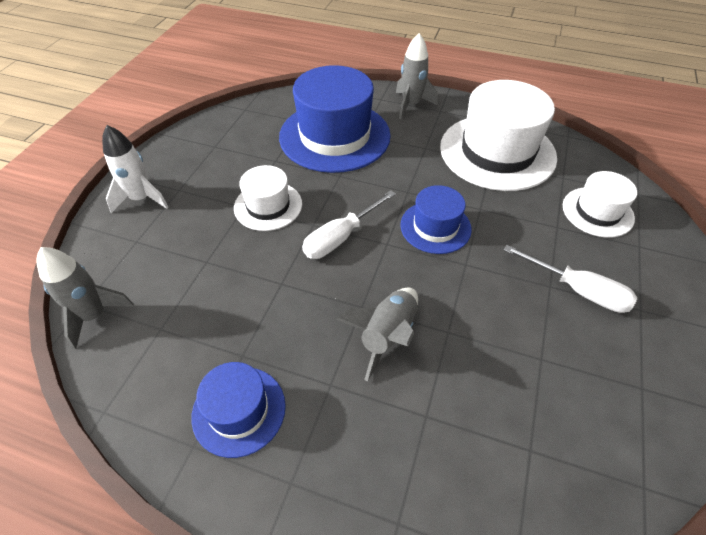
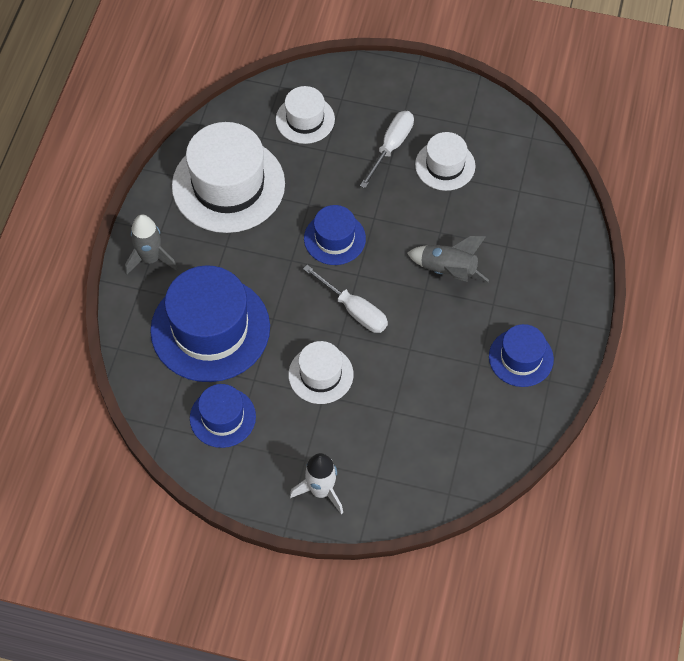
camera: 95 degrees left, 10 degrees up
grey rocket [36,247,134,349] -> none
none -> blue hat [190,384,256,448]
none -> white hat [415,132,475,191]

